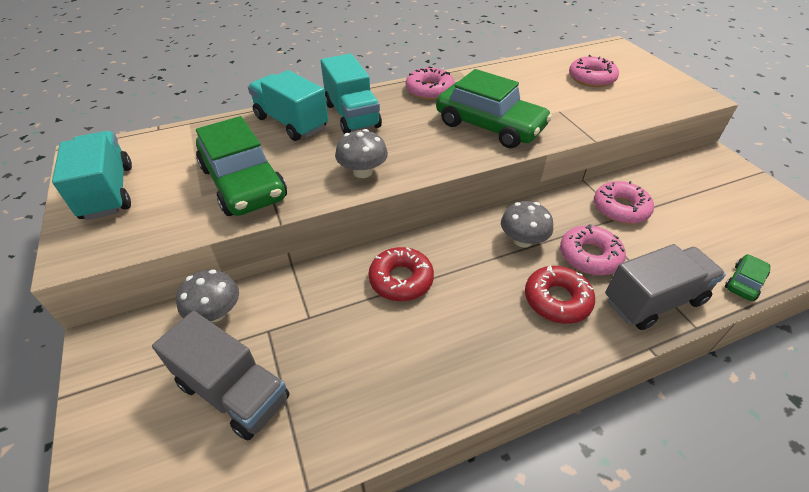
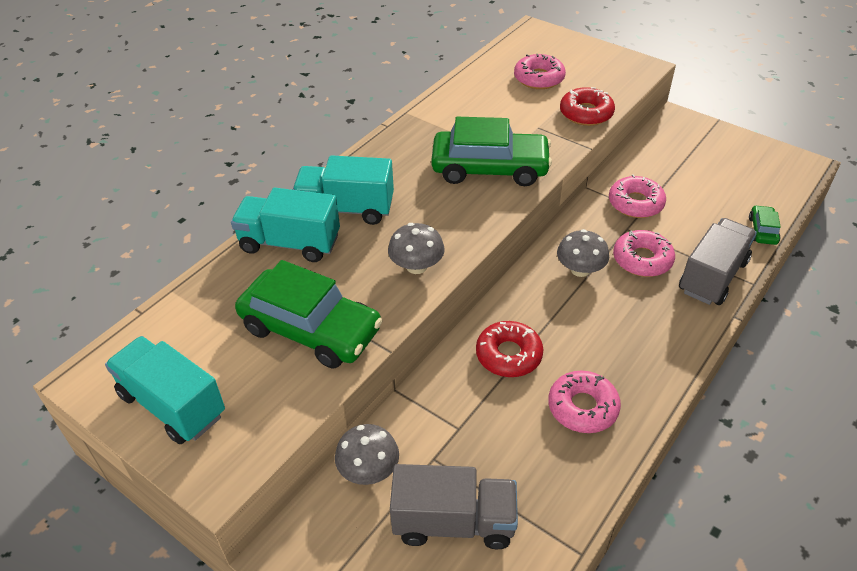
camera: 30 degrees left, 0 degrees up
turquoise truck [321,54,382,134] -> turquoise truck turned 150 degrees clockwise [293,155,394,225]
pink donut [406,67,455,100] -> pink donut moved to [548,371,621,433]
red donut [525,266,595,324] -> red donut moved to [560,87,615,126]

